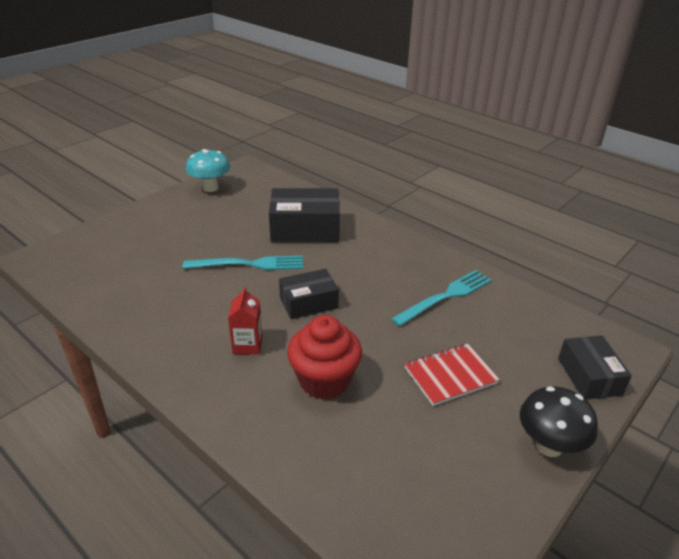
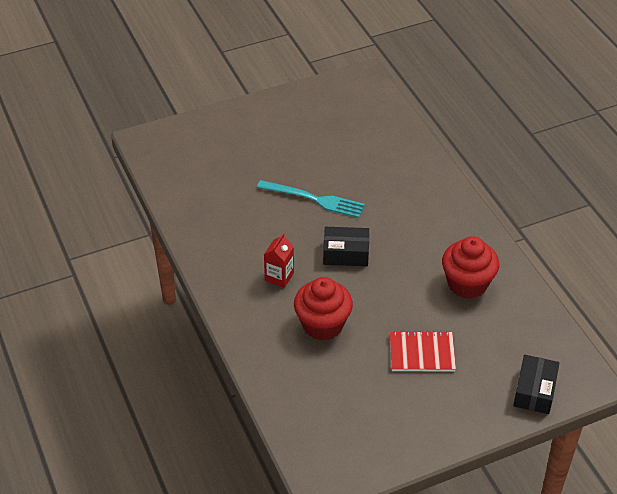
camera: 25 degrees right, 10 degrees up
turquoise mushroom [186,149,230,192] -> none
black box [269,188,340,242] -> none
turquoise fork [391,270,492,327] -> red cupcake [442,236,499,299]
black mushroom [520,386,598,457] -> none

